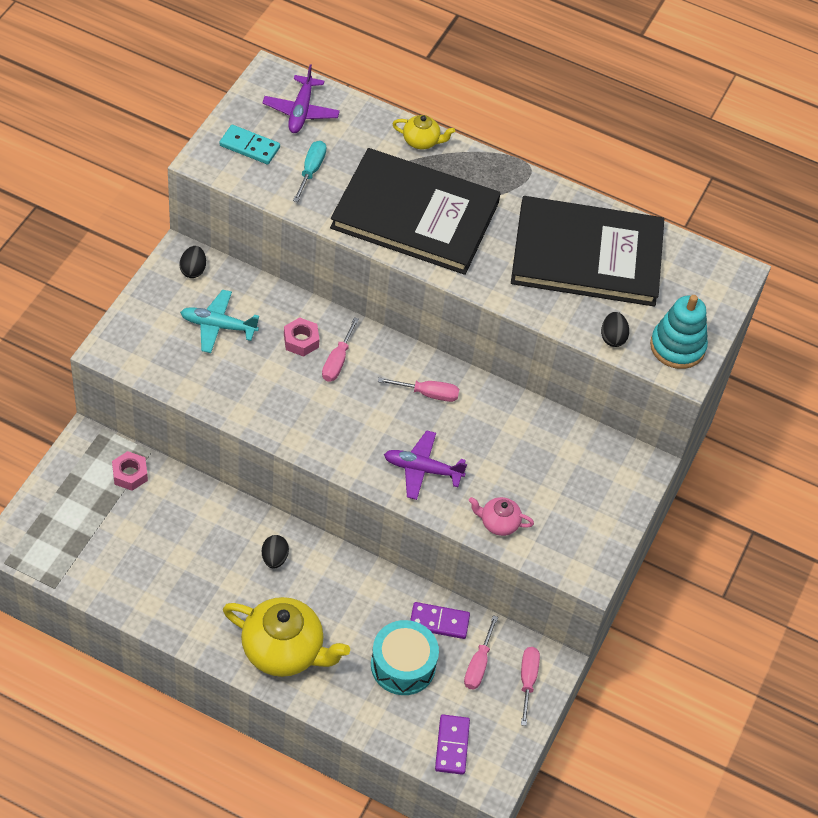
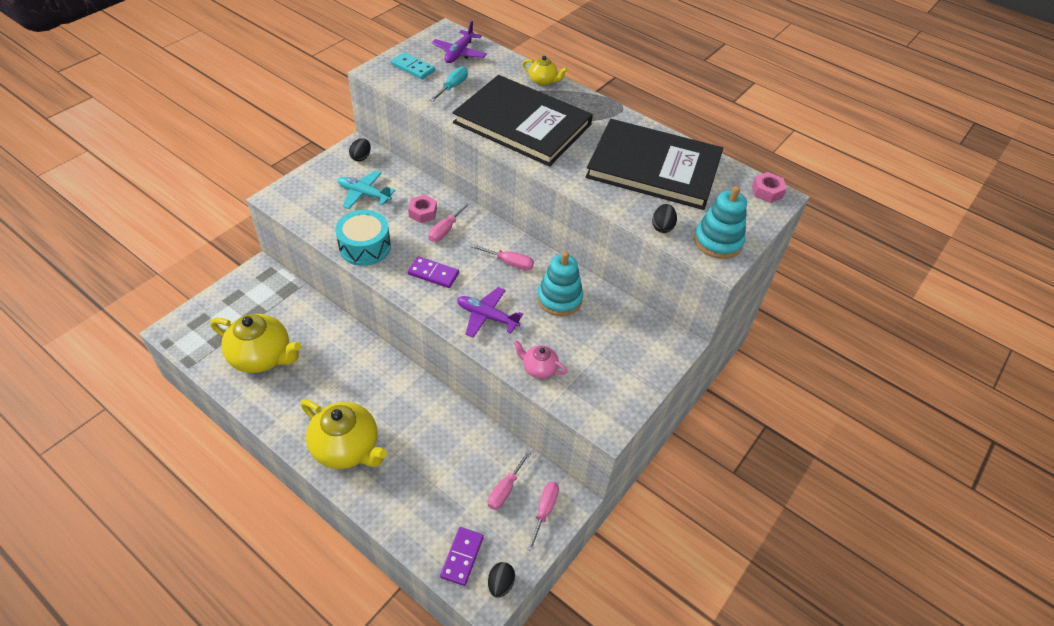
camera: 15 degrees right, 5 degrees down
pink nut [112,451,148,491] -> pink nut moved to [752,172,787,203]
black egg [262,535,289,569] -> black egg moved to [488,562,515,598]
turquoise drum [371,620,439,695] -> turquoise drum moved to [335,210,391,266]
purple domino [410,602,470,639] -> purple domino moved to [408,256,459,288]
none -> yellow teapot [210,314,301,373]
none -> turquoise stacking toy [537,251,583,316]

